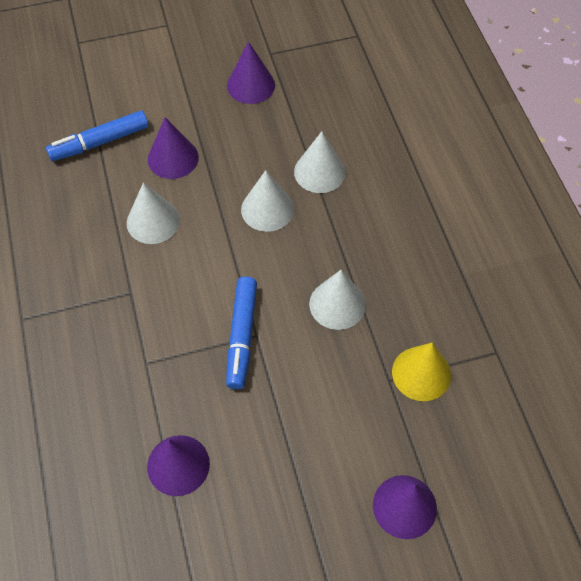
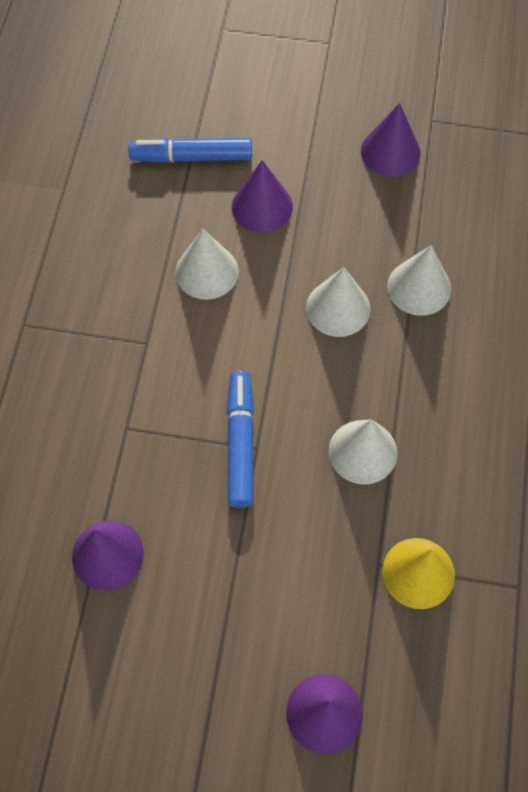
camera: 25 degrees right, 5 degrees up
blue marker [226,277,257,389] -> blue marker turned 150 degrees clockwise [227,371,254,508]

